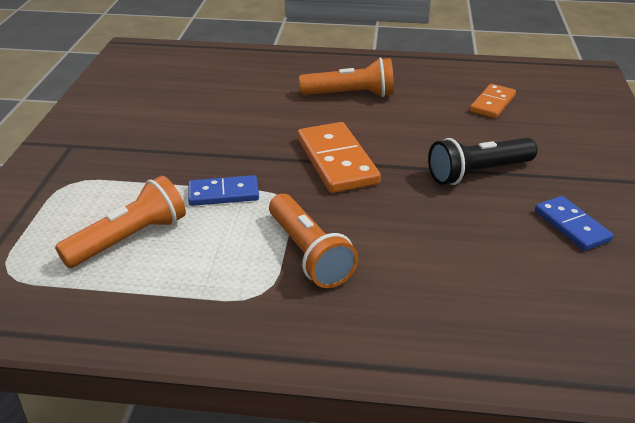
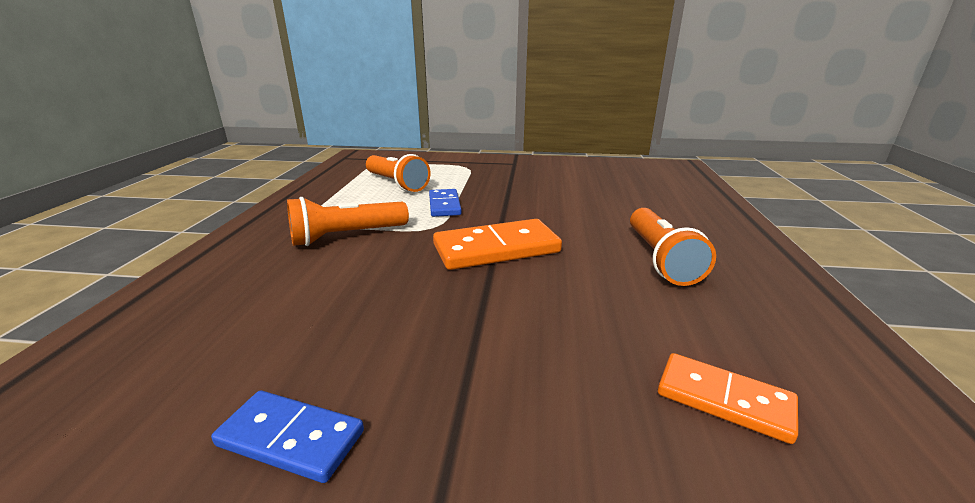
camera: 90 degrees right, 10 degrees down
black flashlight [428,138,537,185] -> none
blue domino [535,196,613,251] -> blue domino turned 45 degrees clockwise [211,391,364,483]

